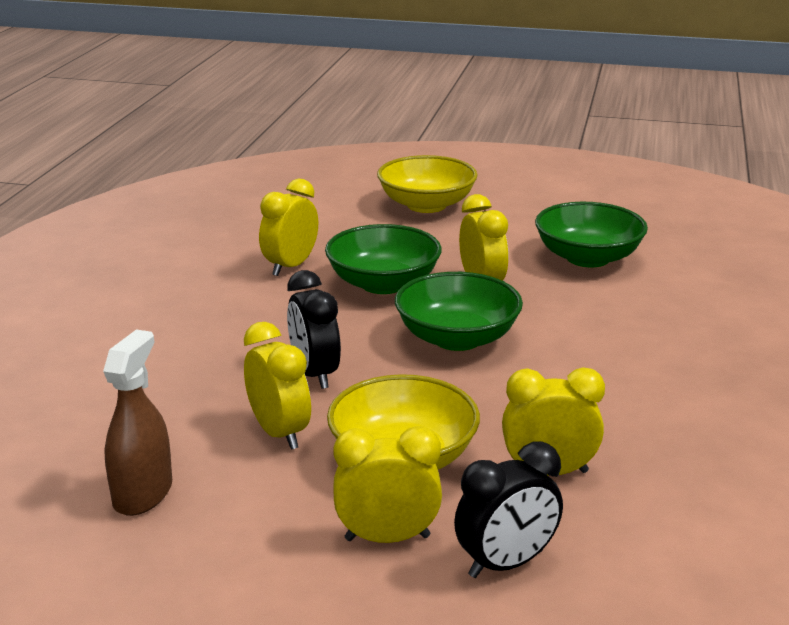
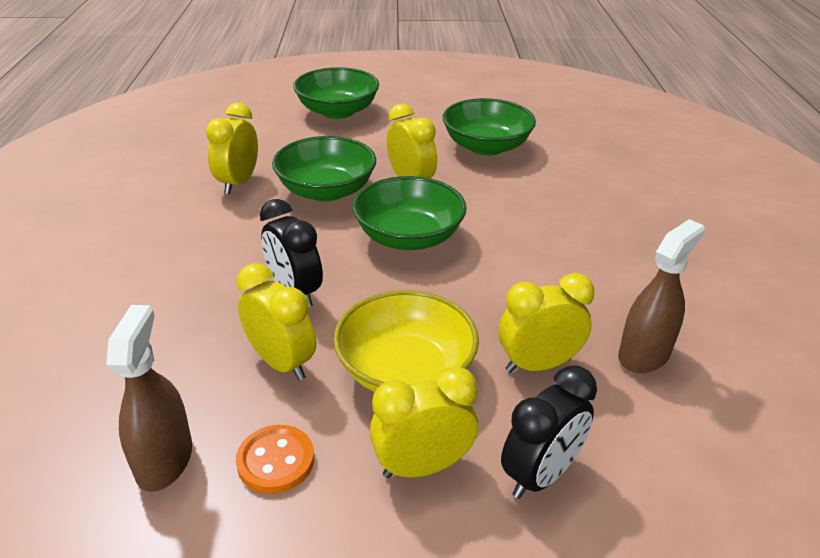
camera: 15 degrees left, 10 degrees up
yellow bowl [377,155,477,213] -> green bowl [293,67,379,119]
none -> orange button [236,425,314,494]
none -> brown spray bottle [618,219,705,373]

